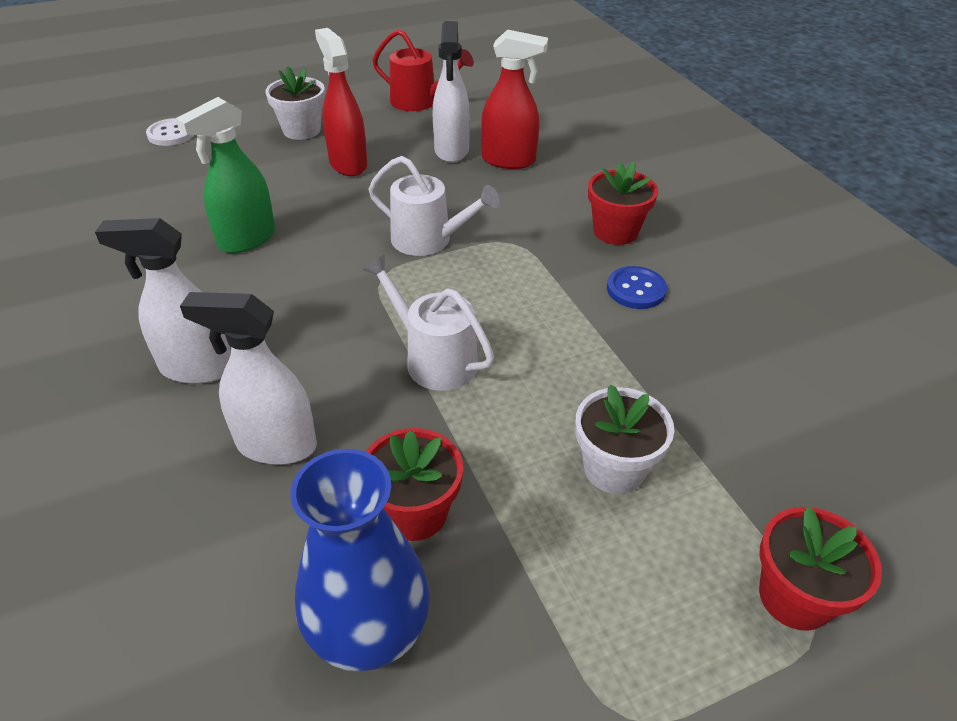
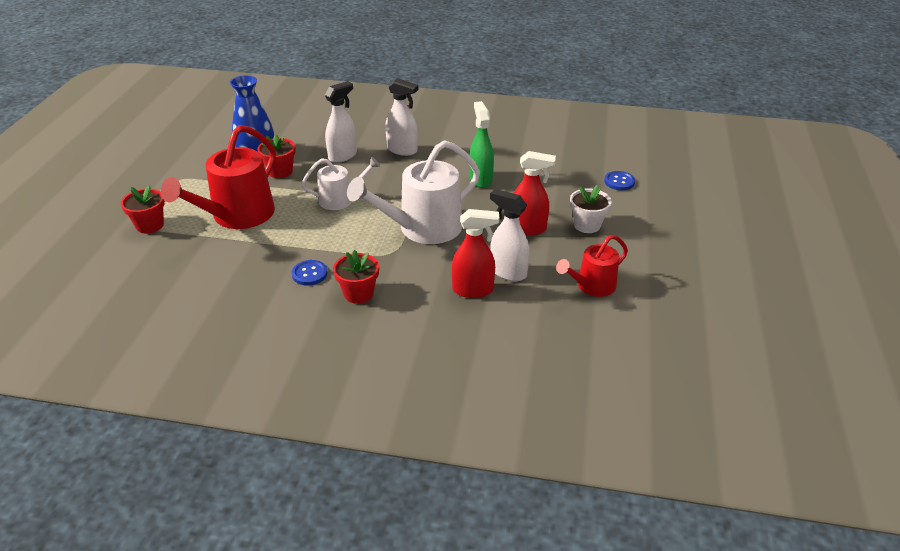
camera: 125 degrees right, 5 degrees down
white spray bottle [95,218,231,384] -> white spray bottle turned 75 degrees clockwise [385,78,418,156]
white button [146,118,194,146] -> blue button [604,171,635,190]
white watering can [368,156,500,256] -> white watering can [347,140,480,244], size x1.75
red spray bottle [481,29,548,169] -> red spray bottle turned 135 degrees counterclockwise [452,209,499,298]
white flower pot [575,385,674,494] -> red watering can [161,125,276,229]

